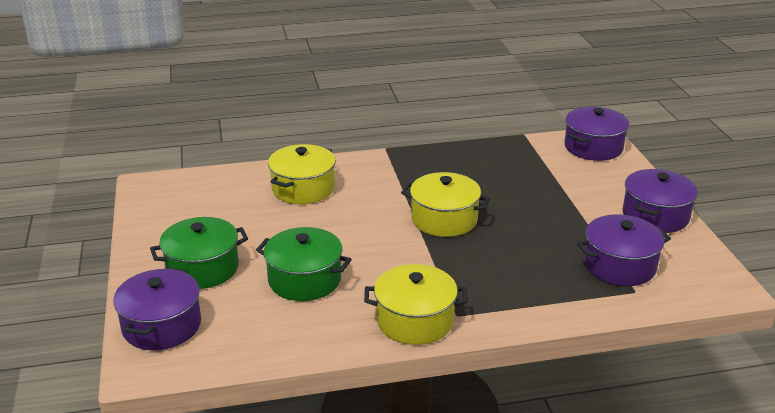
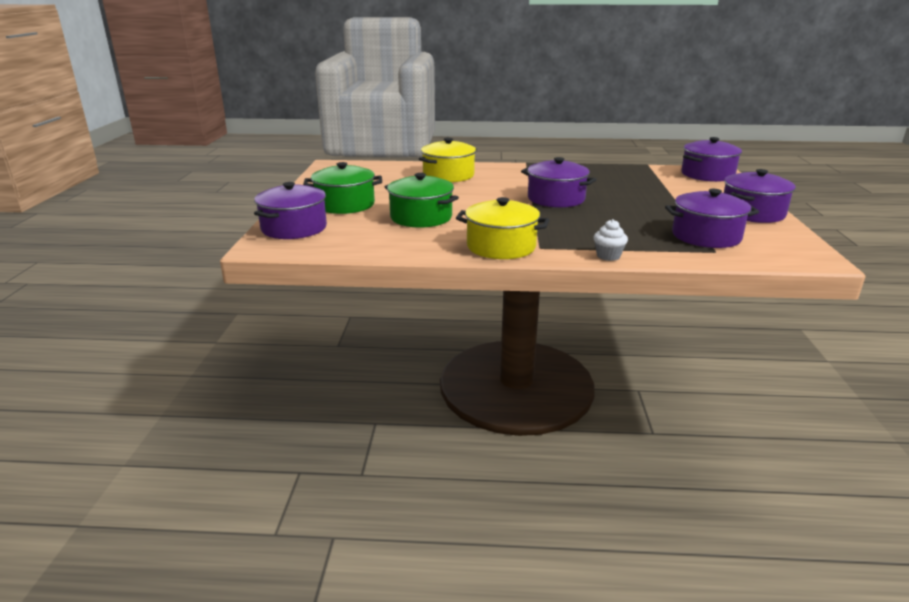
camera: 15 degrees right, 5 degrees down
yellow pot [401,172,490,237] -> purple pot [521,157,597,208]
none -> white cupcake [593,219,628,261]

